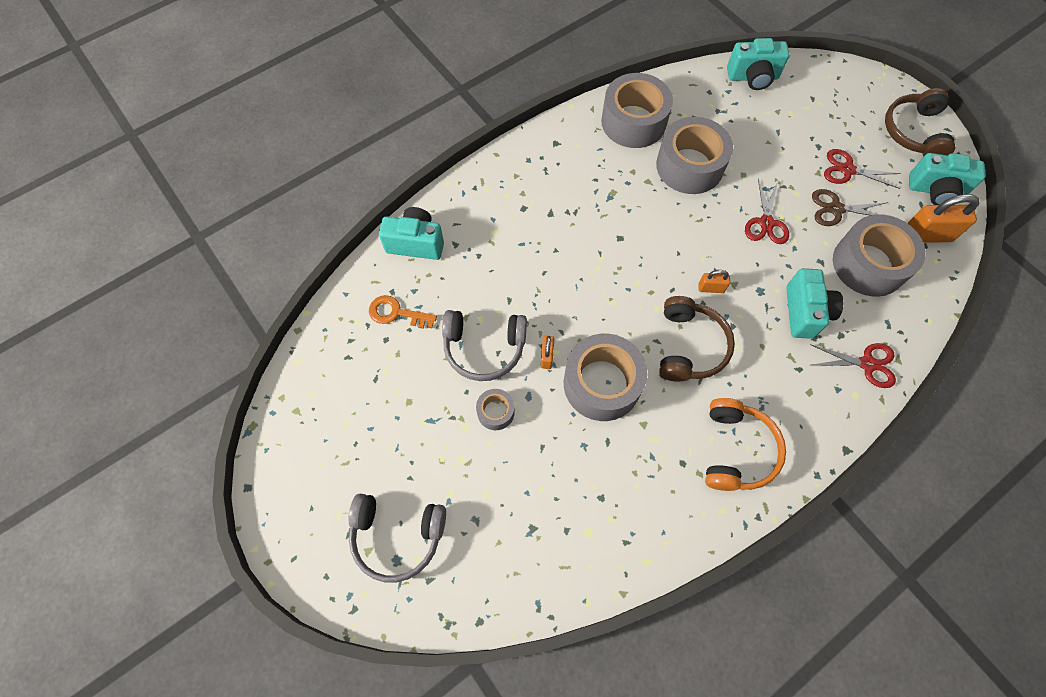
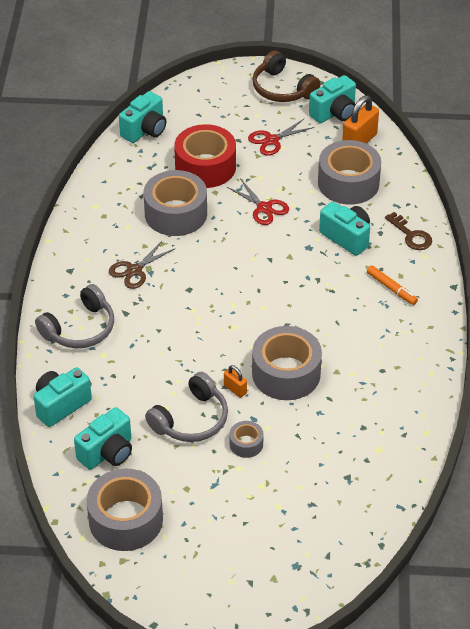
camera: 50 degrees left, 20 degrees down
grey headphones [348,494,446,582] -> grey headphones moved to [35,284,114,348]
orange key [369,295,437,329] -> turquoise camera [74,407,132,470]
grey tape [601,73,673,148] -> grey tape moved to [86,469,163,551]
brown headphones [659,296,735,382] -> none
orange padlock [698,270,730,293] -> none
orange headphones [705,398,786,491] -> none
red scissors [810,343,896,388] -> brown key [385,212,432,250]
brown scissors [812,189,888,226] -> brown scissors moved to [109,240,176,289]
none -> red tape [174,124,236,188]
none -> orange marker [367,265,418,305]

